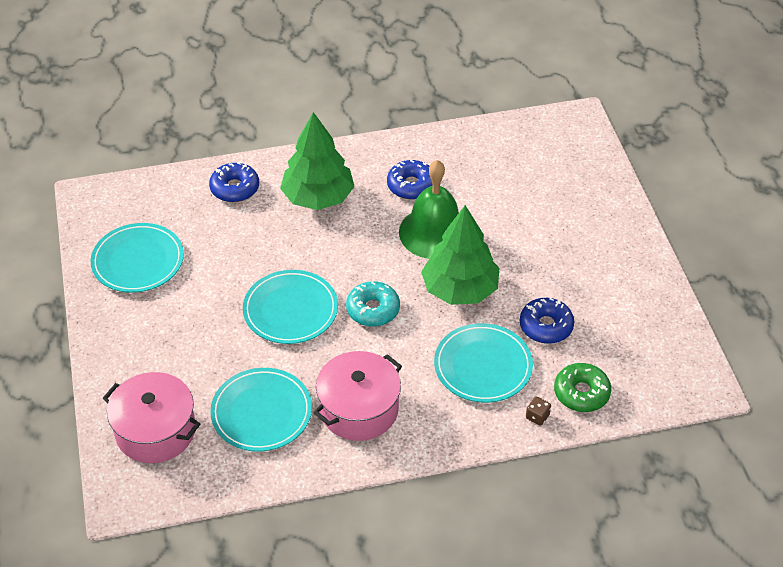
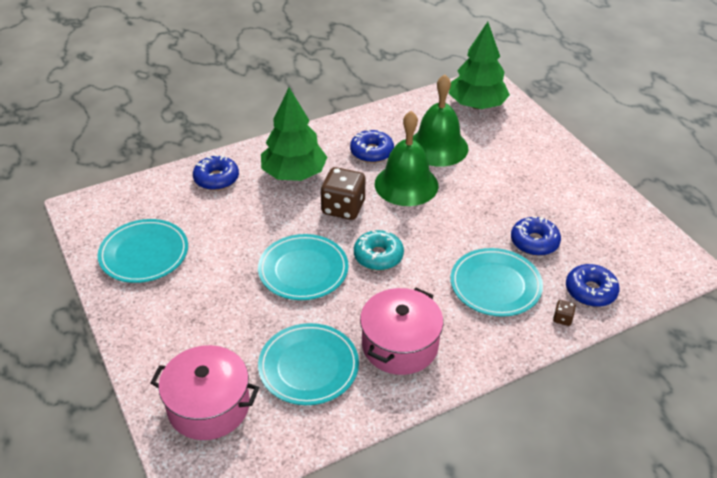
camera: 15 degrees left, 5 degrees down
green tree [421,205,499,305] -> green tree moved to [449,22,510,109]
green donut [554,363,611,412] -> blue donut [566,264,620,307]
none -> brown dice [320,167,365,220]
none -> green bell [413,74,469,167]

